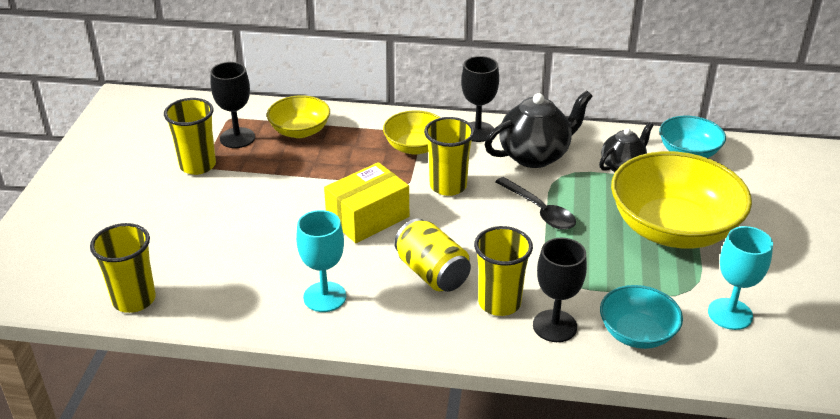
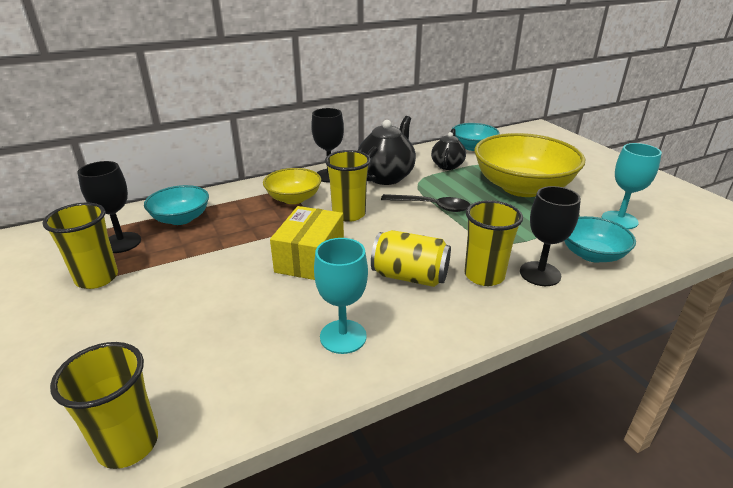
camera: 35 degrees left, 5 degrees down
yellow bowl [267,95,330,138] -> turquoise bowl [144,185,209,225]

